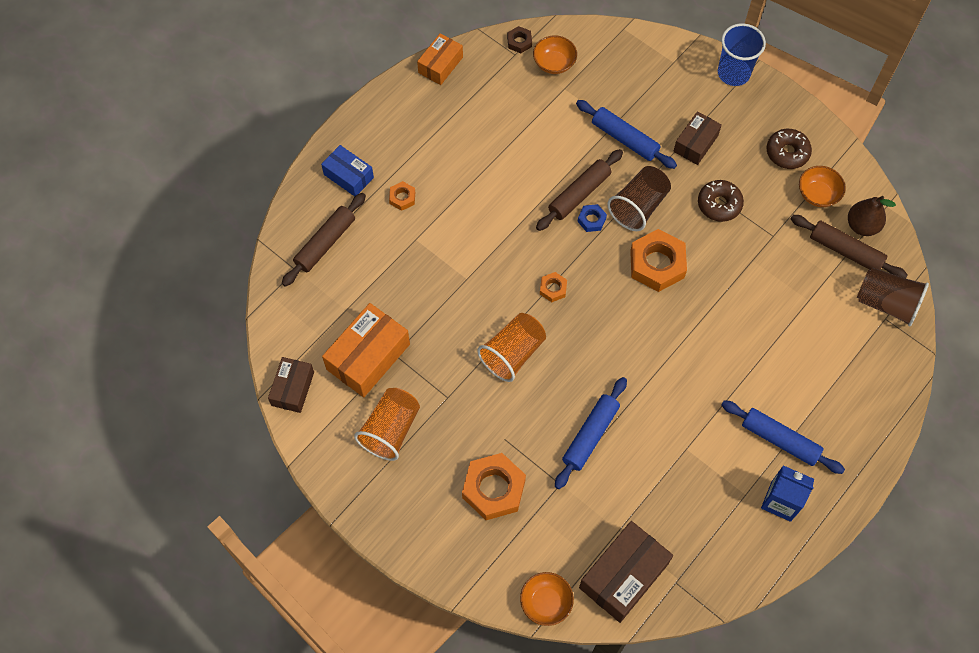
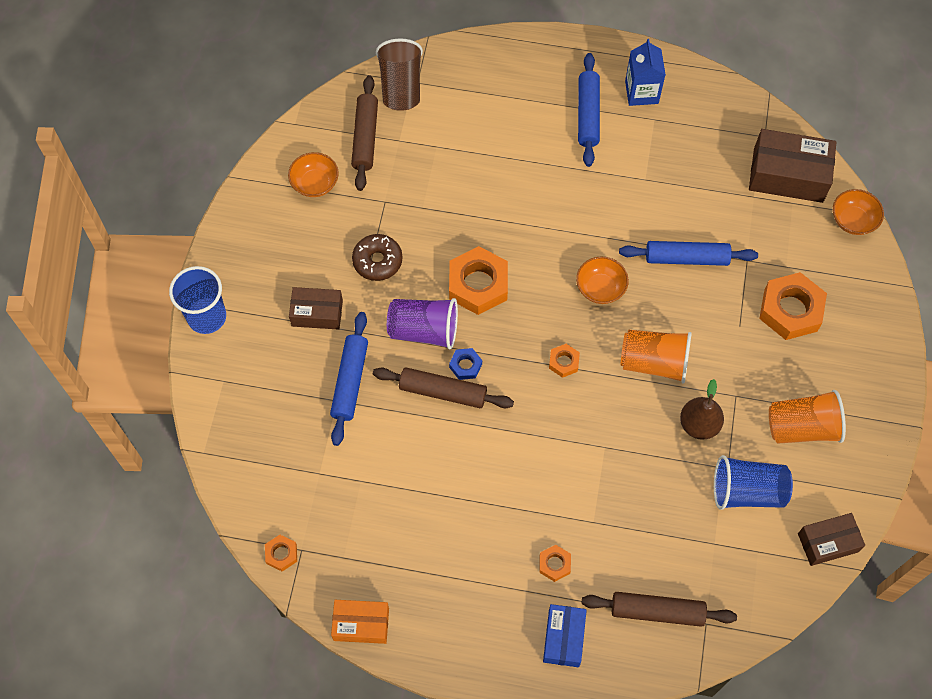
camera: 120 degrees left, 0 degrees up
orange box [322,303,410,397] -> blue cup [714,455,793,510]
brown nut [507,26,532,53] -> orange nut [265,535,297,572]
orange bowl [533,35,577,74] -> orange bowl moved to [576,257,629,304]
brown cup [607,166,671,231] -> purple cup [387,298,458,349]
brown donut [766,129,812,169] -> none
brown pear [848,196,896,236] -> brown pear moved to [680,379,724,440]

